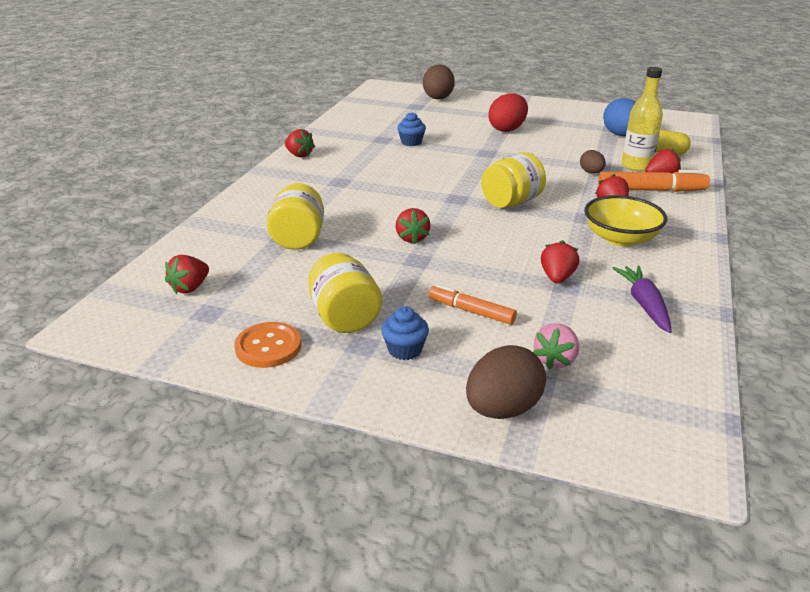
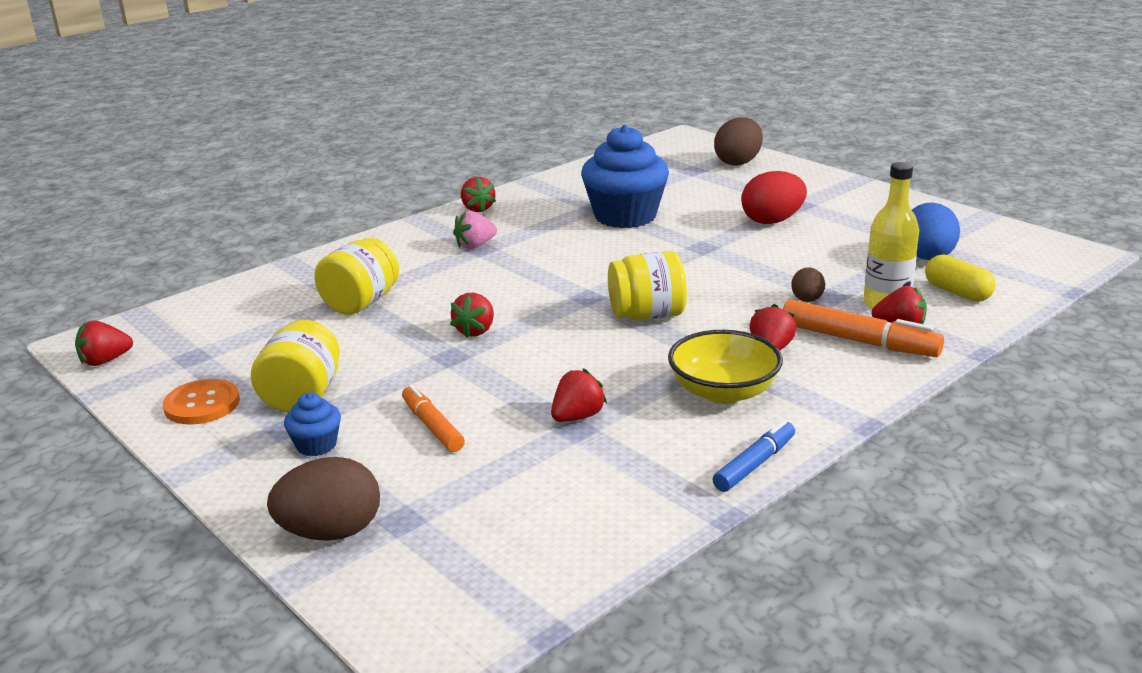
camera: 30 degrees right, 5 degrees down
red strawberry [165,255,209,294] -> red strawberry moved to [75,321,133,366]
blue cupcake [397,112,426,146] -> blue cupcake [581,125,669,228], size x2.24
pink strawberry [533,323,579,369] -> pink strawberry moved to [453,211,497,249]
purple carrot [613,265,672,333] -> none
none -> blue marker [713,420,795,492]

